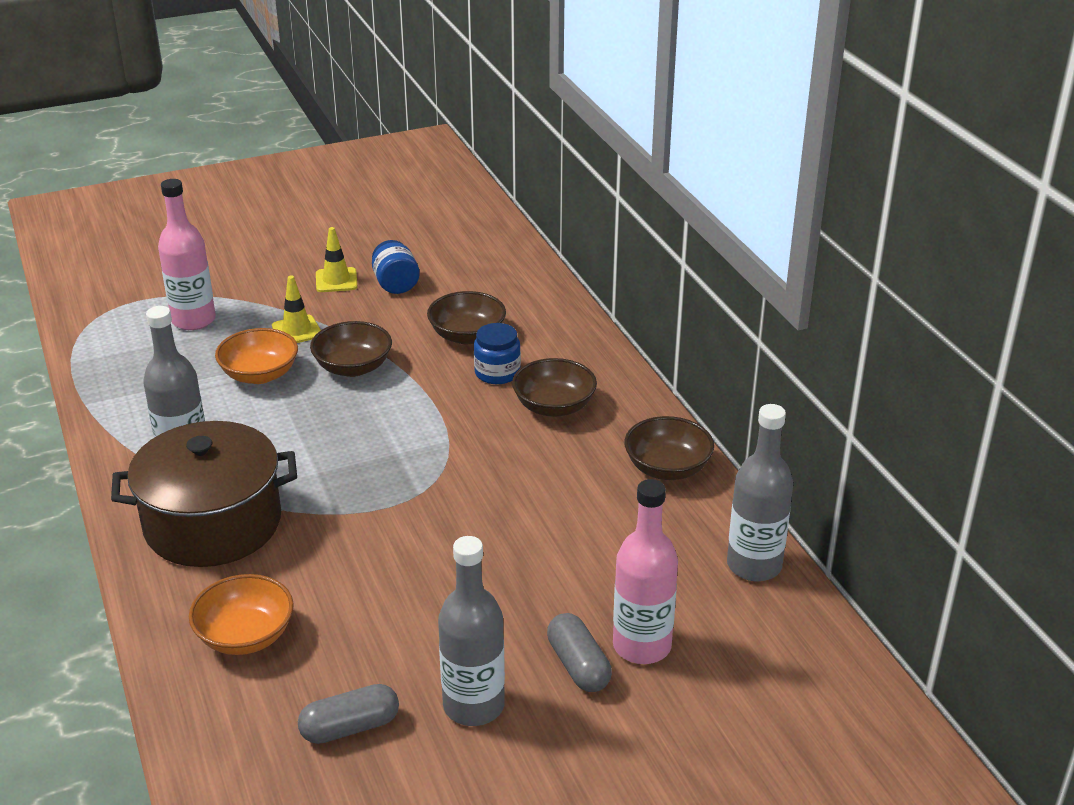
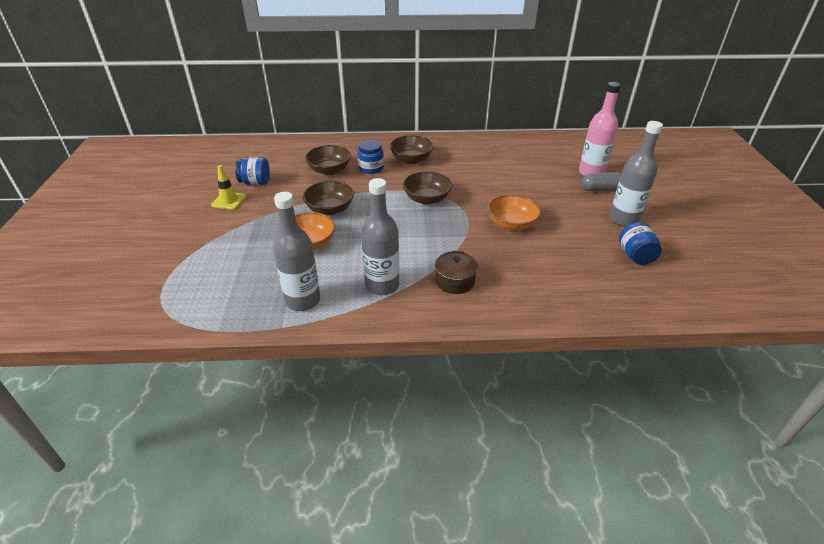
camera: 70 degrees left, 5 degrees up
brown pot [111,421,297,567] -> brown pot [435,251,478,294], size x0.46
pink bottle [158,179,216,330] -> none
orange bowl [189,574,294,655] -> orange bowl moved to [488,194,541,231]
yellow traffic cone [272,275,321,343] -> none
grey capsule [298,684,399,744] -> blue jar [619,222,662,265]
brown bowl [624,416,714,480] -> brown bowl moved to [403,171,452,205]
grey bottle [727,404,794,581] -> grey bottle moved to [273,192,320,311]

